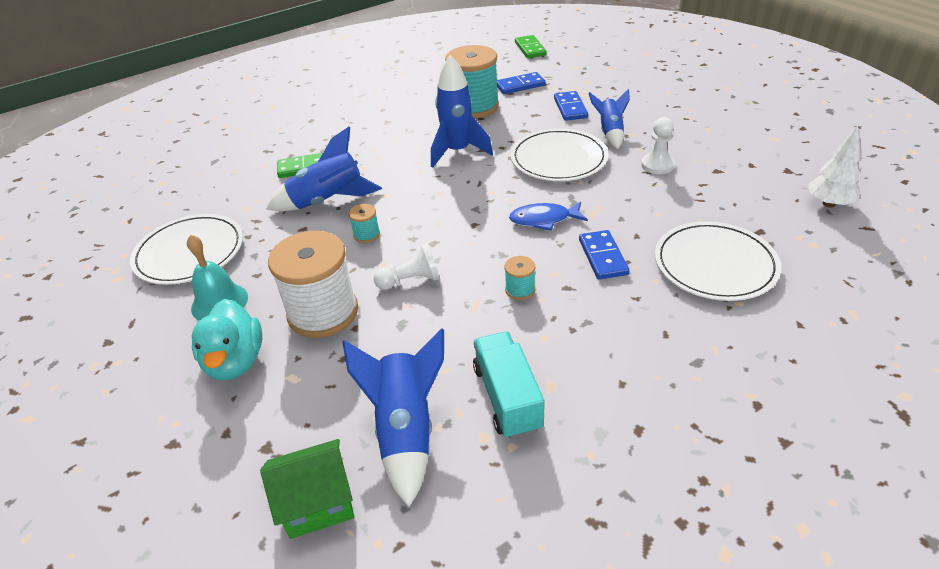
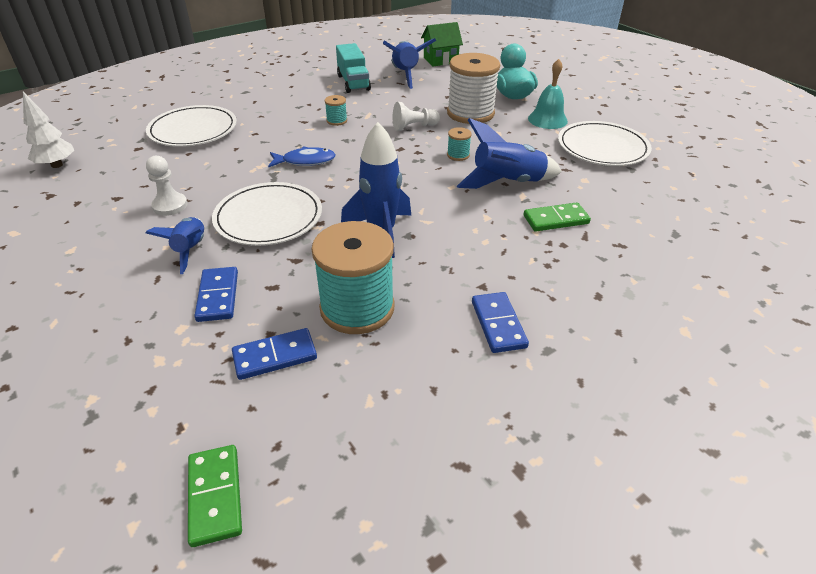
camera: 175 degrees right, 0 degrees up
blue domino [579,230,629,280] -> blue domino moved to [472,292,529,353]

